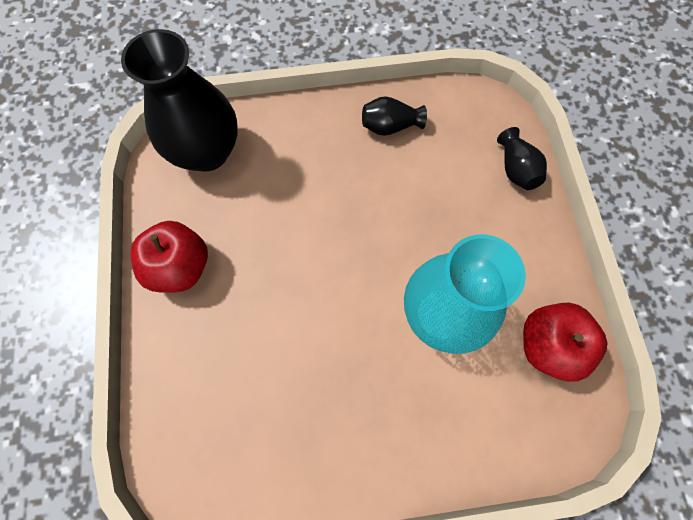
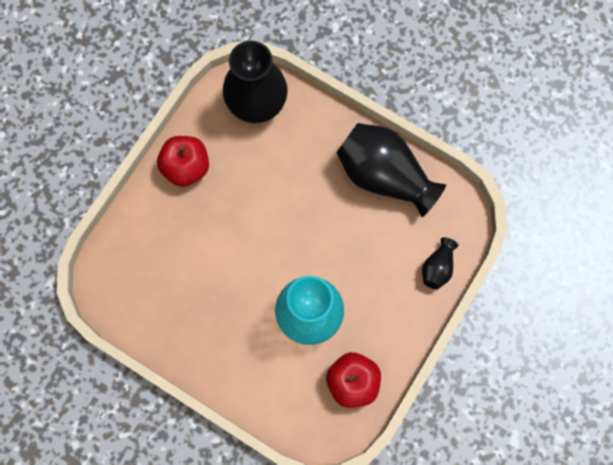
camera: 40 degrees right, 5 degrees up
black vase [362,96,427,136] -> black vase [336,123,446,217], size x2.16

